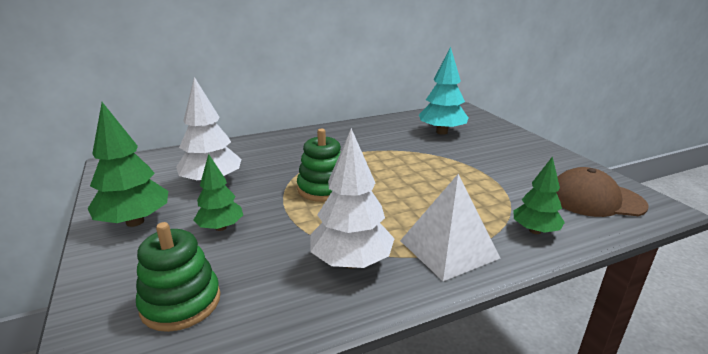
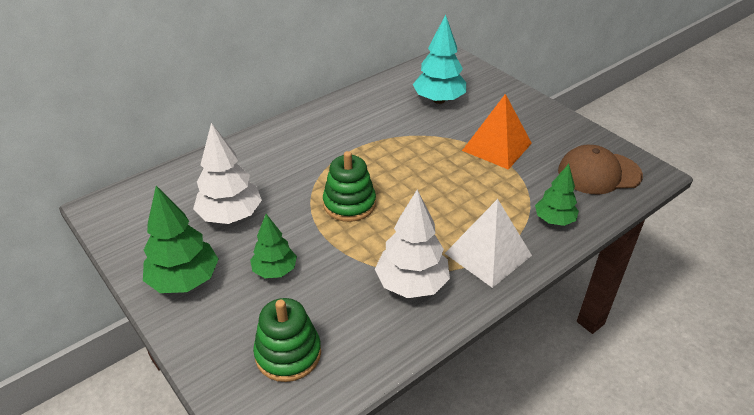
camera: 15 degrees left, 15 degrees up
none -> orange pyramid [462,94,532,170]

